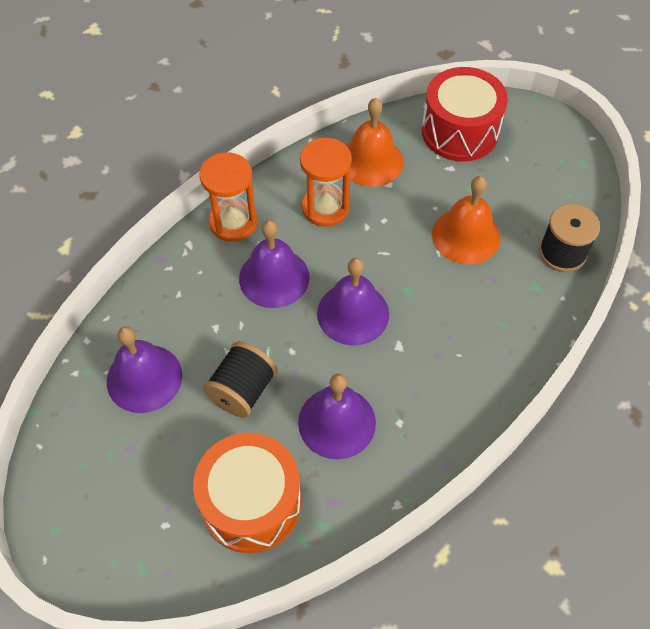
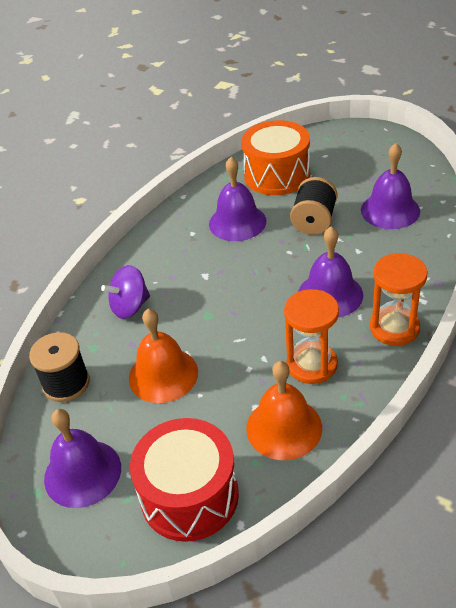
camera: 170 degrees right, 15 degrees down
purple bell [317,258,389,346] -> purple bell moved to [44,409,121,508]
none -> purple spinning top [101,265,150,319]

